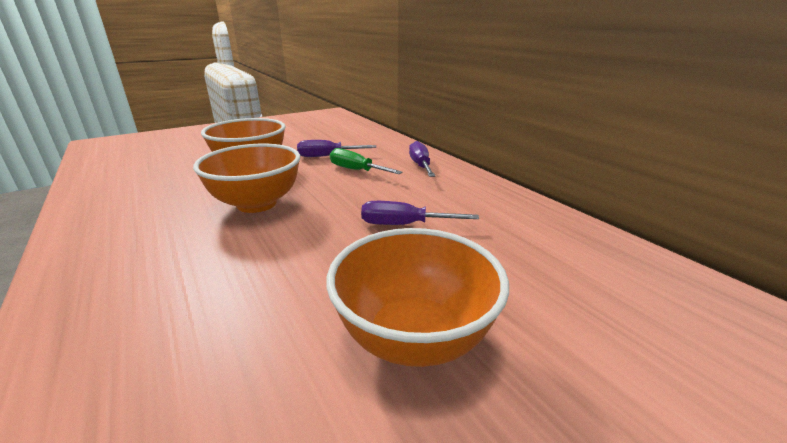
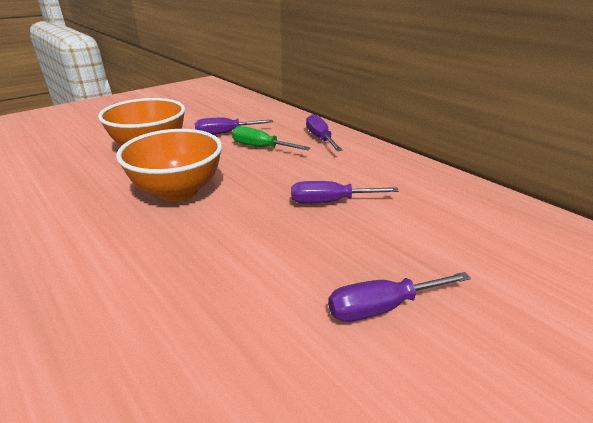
camera: 10 degrees left, 5 degrees up
orange bowl [326,228,509,367] -> purple screwdriver [328,272,471,322]

